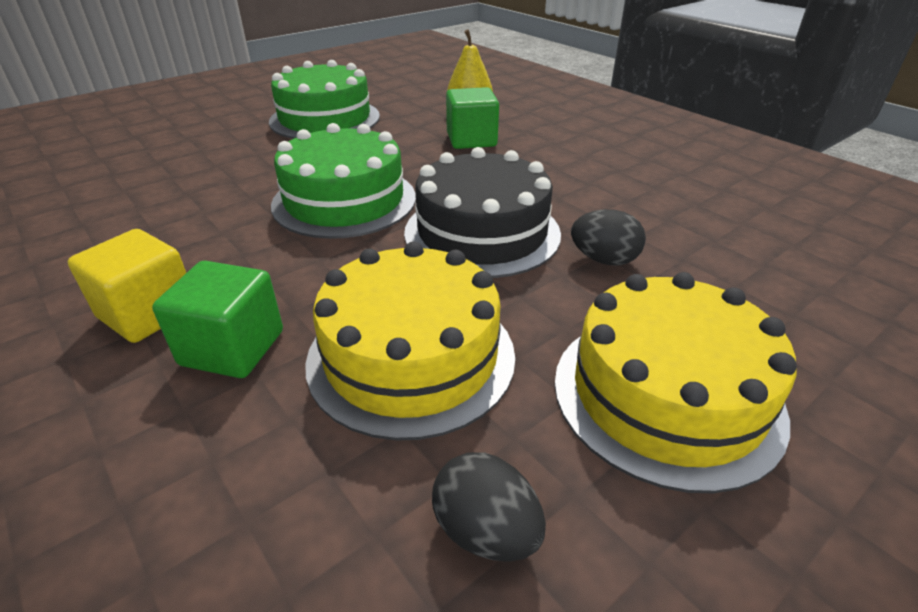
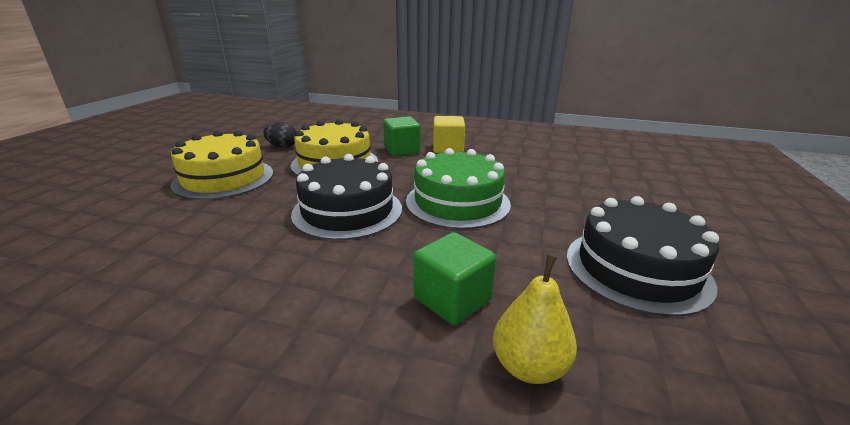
camera: 145 degrees right, 10 degrees down
green cake [269,60,380,139] -> black cake [566,196,719,317]
black egg [571,209,646,265] -> none

